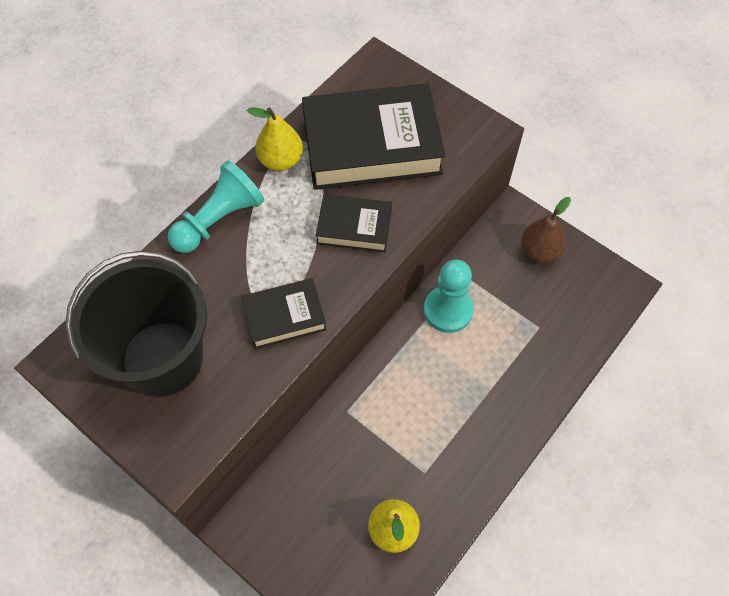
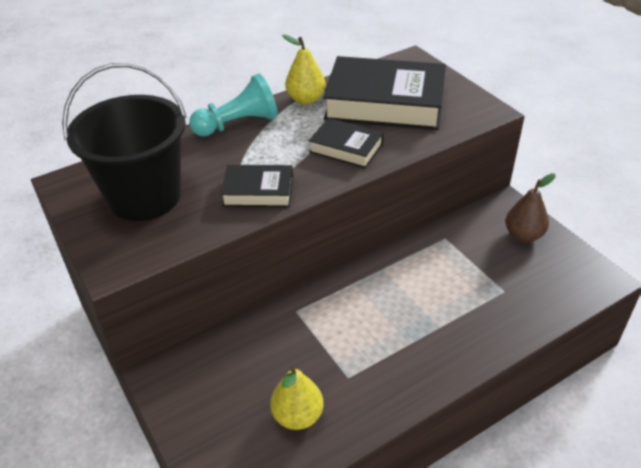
camera: 20 degrees right, 20 degrees down
turquoise pawn [424,260,474,333] -> none

